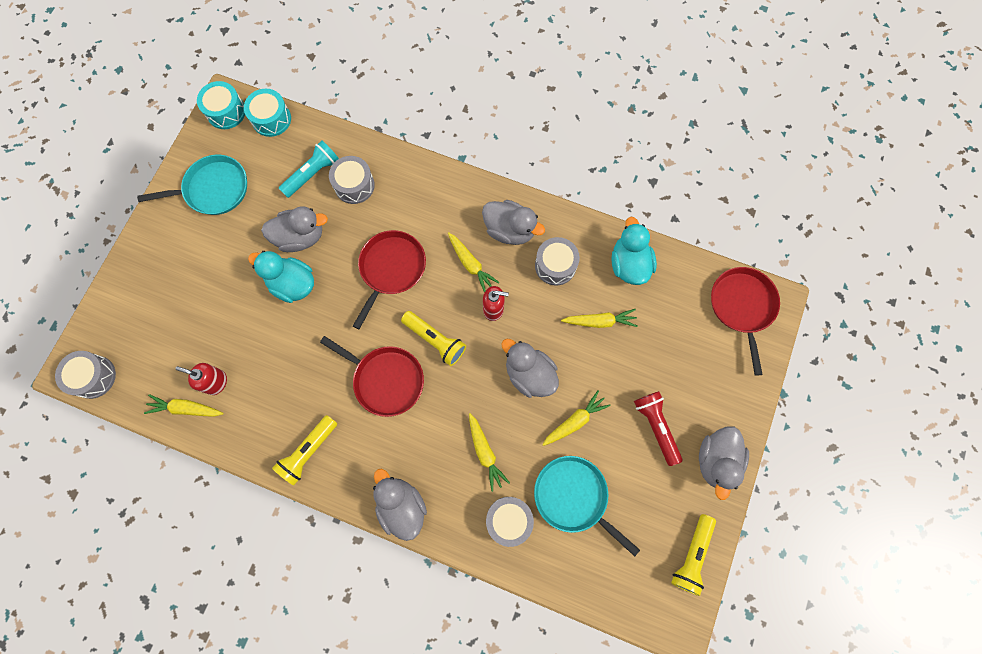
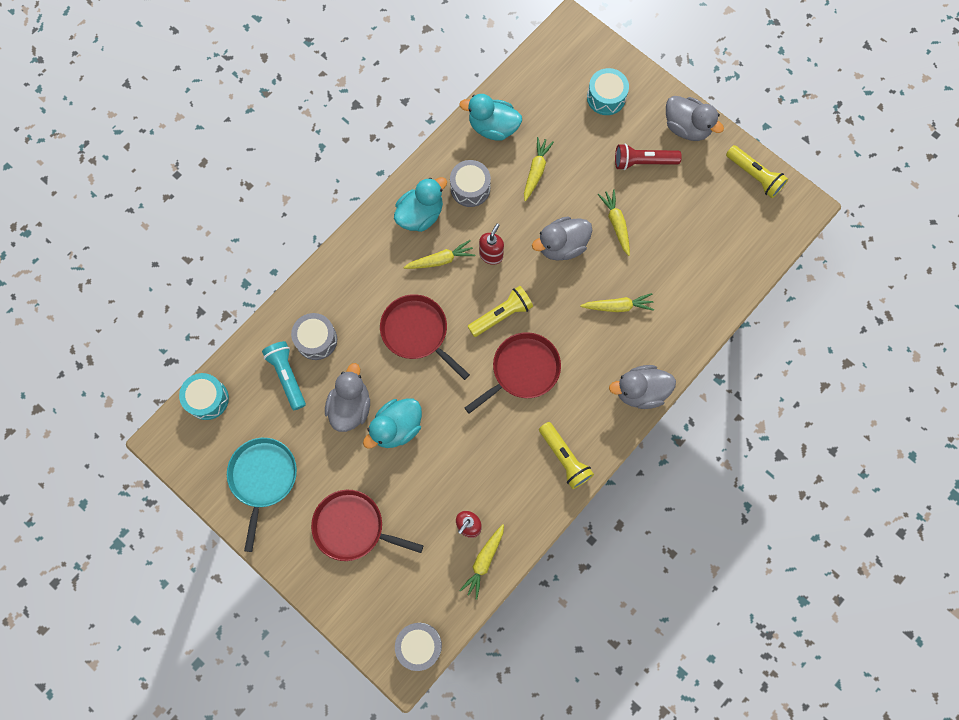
camera: 70 degrees left, 0 degrees up
turquoise drum [197,81,245,129] -> turquoise drum moved to [587,68,629,115]
grey duck [482,200,545,245] -> turquoise duck [394,177,447,232]
grey drum [486,497,534,547] -> none
turquoise pan [534,456,640,556] -> none
red pan [711,267,780,376] -> red pan moved to [311,490,424,561]

